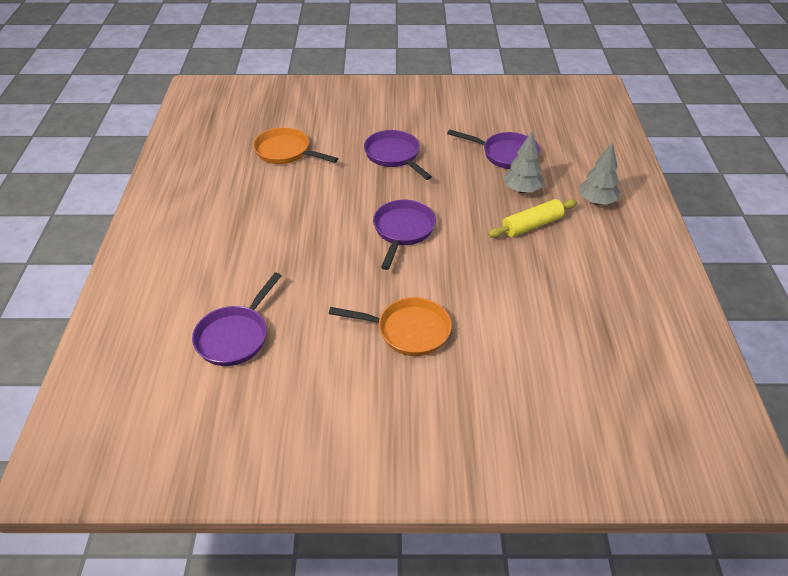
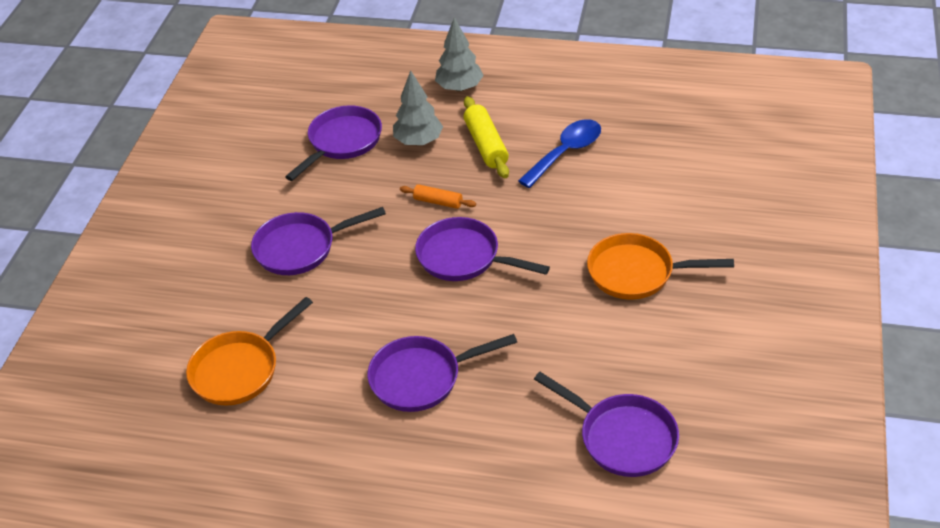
camera: 75 degrees left, 0 degrees up
orange pan [329,297,452,356] -> orange pan turned 105 degrees counterclockwise [587,233,734,300]
none -> purple pan [367,334,517,412]
none -> orange rolling pin [400,184,476,209]
none -> blue spoon [518,119,601,188]

